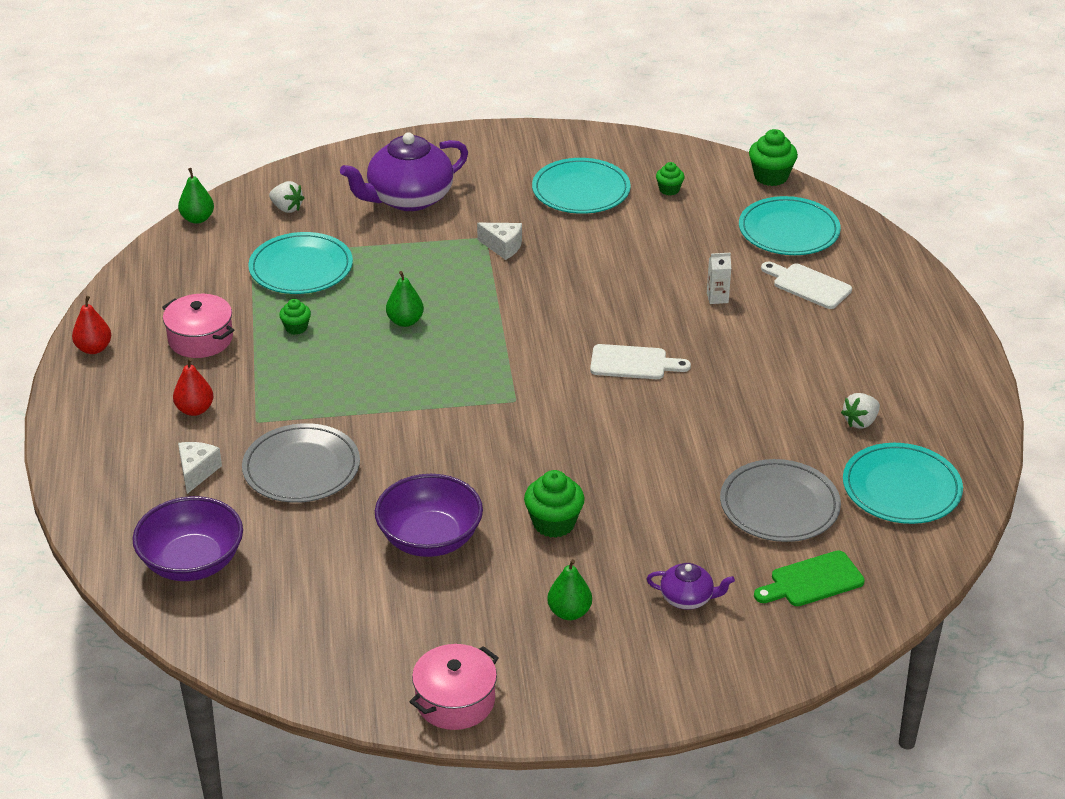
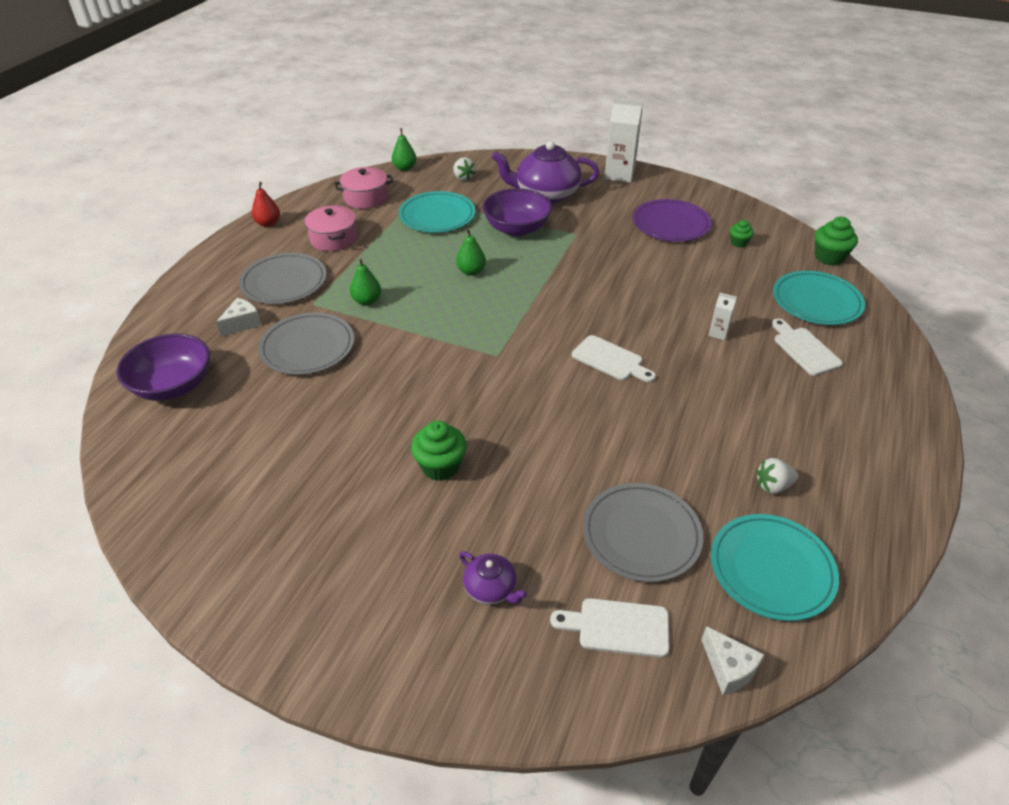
camera: 30 degrees right, 5 degrees up
red pear [173,358,213,416] -> grey plate [239,253,327,304]
green cupcake [279,299,311,335] -> none
purple bowl [375,474,483,557] -> purple bowl moved to [482,188,552,236]
pink pot [410,644,499,730] -> pink pot moved to [334,167,393,209]
white cheese [477,223,522,260] -> white cheese moved to [701,626,765,695]
turquoise plate [532,158,631,214] -> purple plate [633,199,711,242]
green pear [547,559,592,620] -> green pear moved to [350,258,381,306]
green cutting board [754,550,865,606] -> white cutting board [550,598,669,658]
none -> white carton [604,98,643,183]

